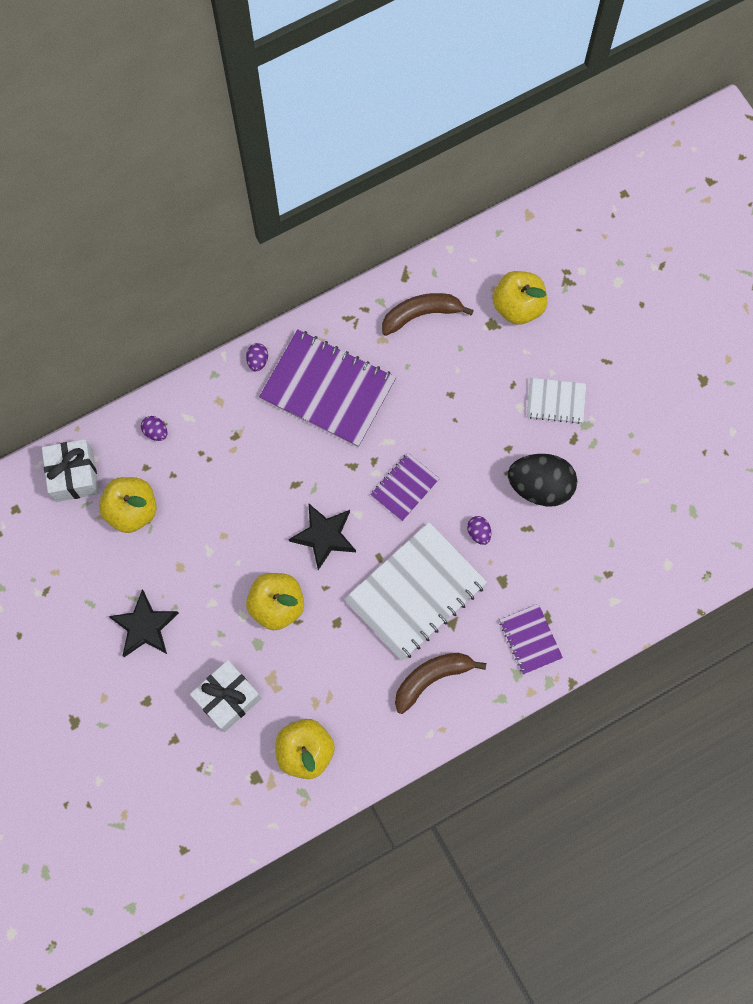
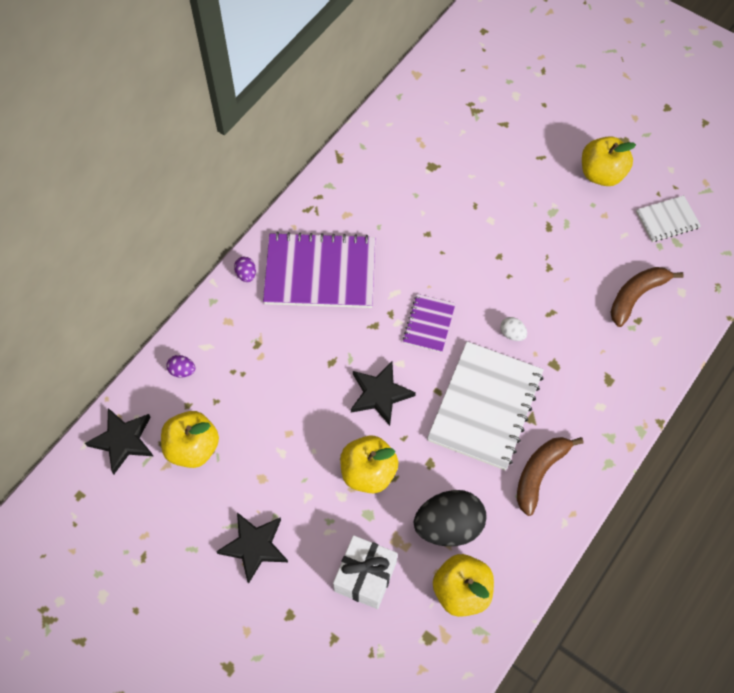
camera: 25 degrees left, 10 degrees down
white gift [42,439,99,502] -> black star [85,408,153,474]
brown banana [382,293,474,336] -> brown banana moved to [611,267,684,327]
purple egg [467,516,491,545] -> white egg [500,317,527,341]
yellow apple [493,271,547,325] -> yellow apple moved to [582,136,636,186]
purple notebook [499,604,563,675] -> none
black egg [508,454,577,506] -> black egg moved to [414,490,487,546]
white notebook [526,378,586,424] -> white notebook moved to [636,195,701,242]

